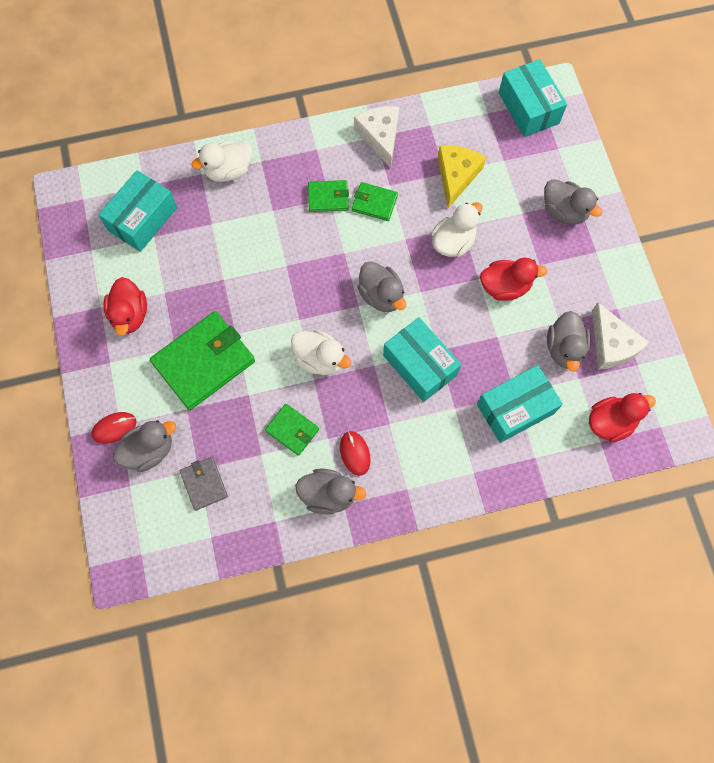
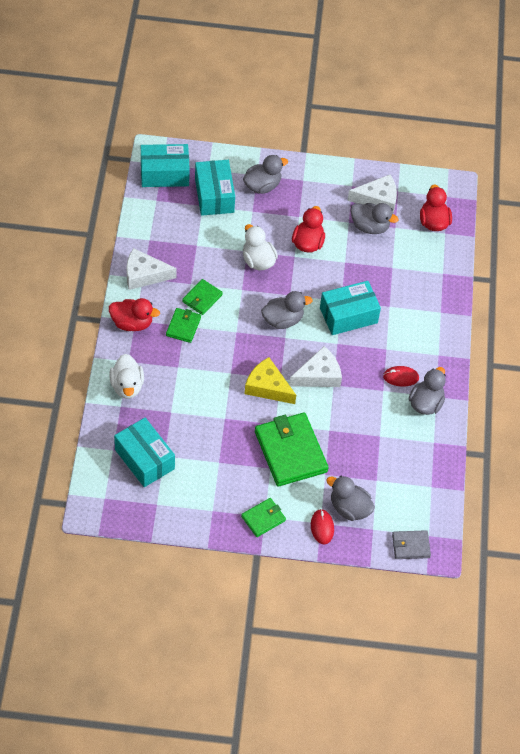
camera: 75 degrees left, 15 degrees down
red duck [103,277,147,336] -> red duck moved to [109,298,160,331]
grey duck [113,420,176,472] -> grey duck turned 45 degrees counterclockwise [326,476,375,521]
grey wallet [180,457,228,511] -> grey wallet moved to [392,530,431,559]
green wallet [265,404,319,456] -> green wallet moved to [241,498,286,537]
white duck [291,330,351,375] -> white cheese [289,346,342,387]
yellow cheese [438,145,486,208] -> yellow cheese moved to [245,357,296,404]
turquoise box [477,365,563,443] -> turquoise box moved to [195,160,235,216]

